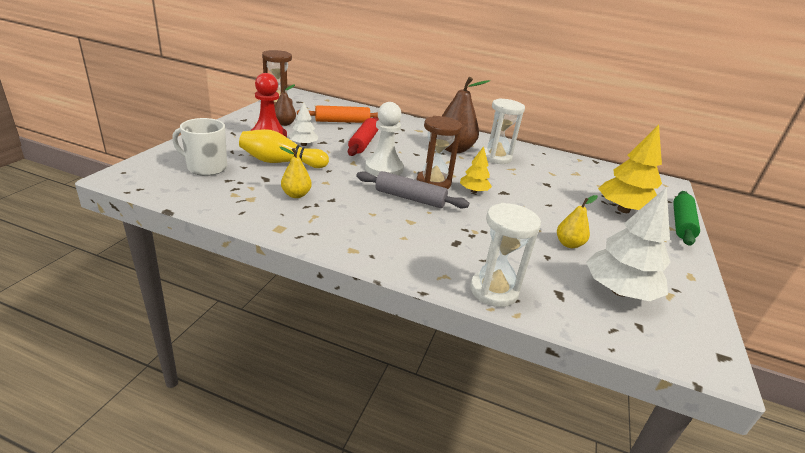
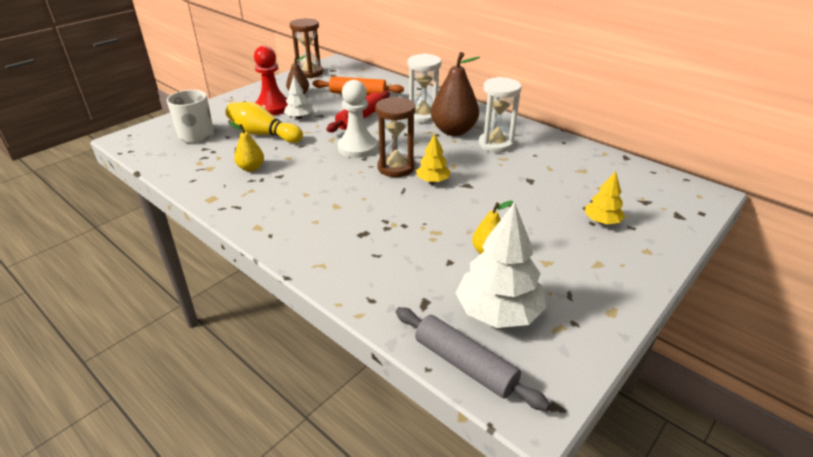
camera: 25 degrees right, 5 degrees up
grey rolling pin [356,171,469,209] -> grey rolling pin moved to [396,307,550,411]
white hourglass [470,203,541,307] -> white hourglass moved to [408,54,442,123]
yellow tree [598,125,662,213] -> yellow tree [585,171,625,224], size x0.54
green rolling pin [673,191,700,246] -> none

